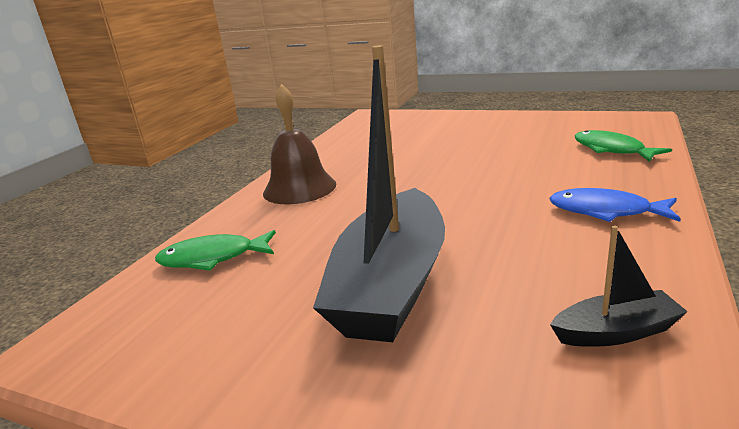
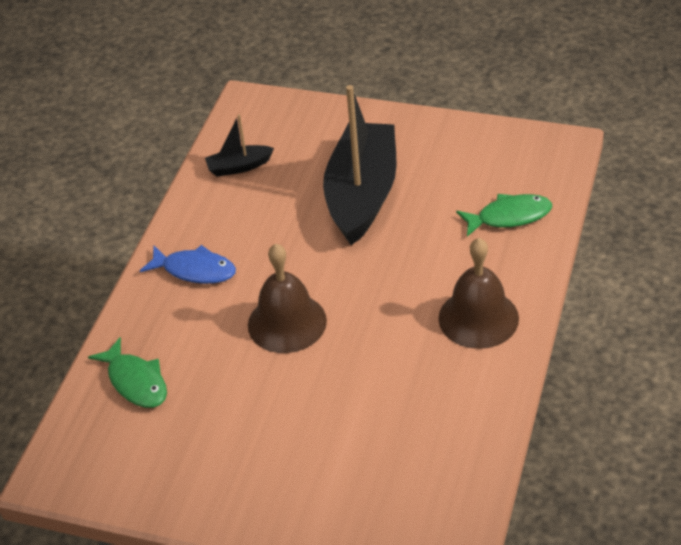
camera: 175 degrees right, 20 degrees up
none -> brown bell [248,244,327,353]

